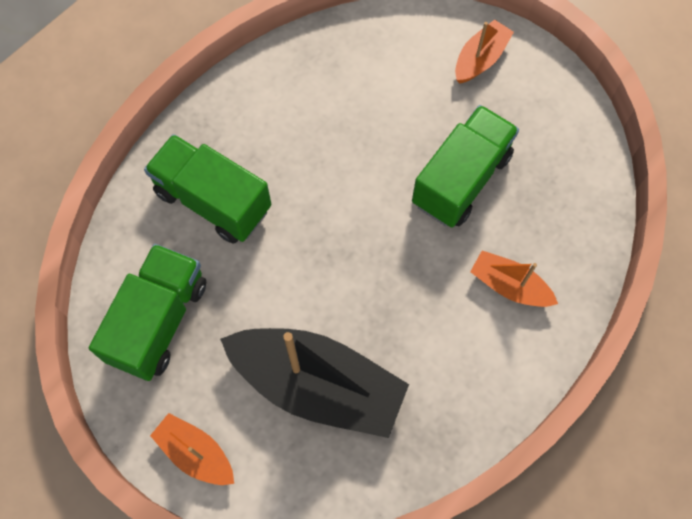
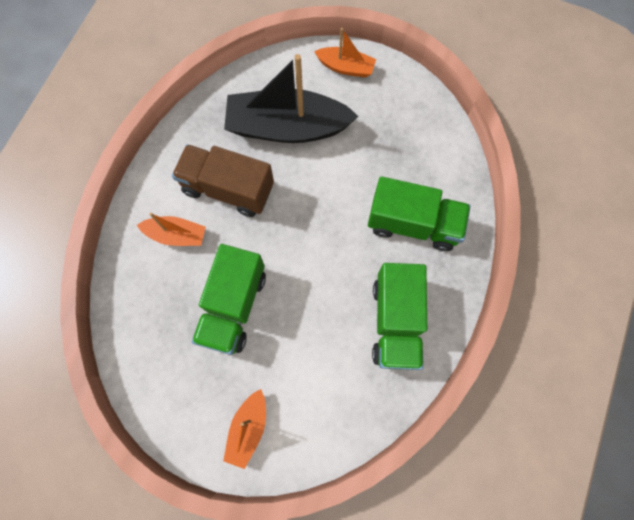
camera: 160 degrees right, 5 degrees up
green truck [89,244,206,381] -> green truck moved to [372,263,427,370]
none -> brown truck [172,144,274,217]

